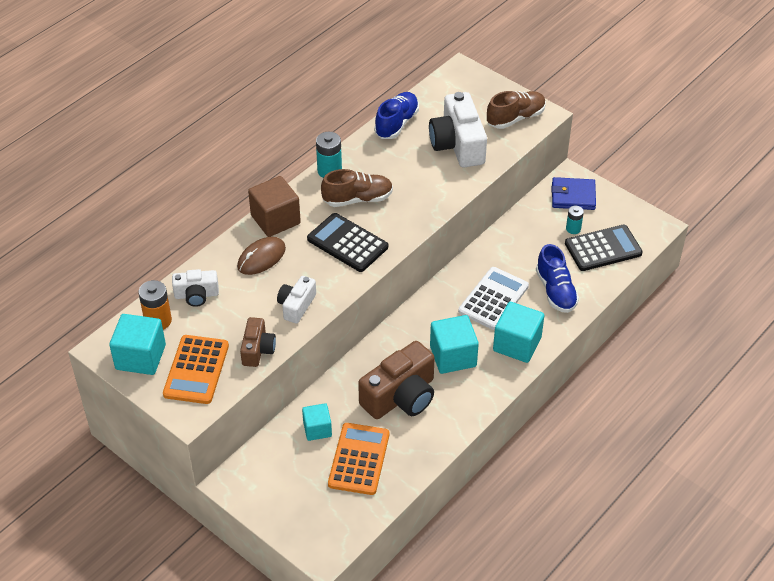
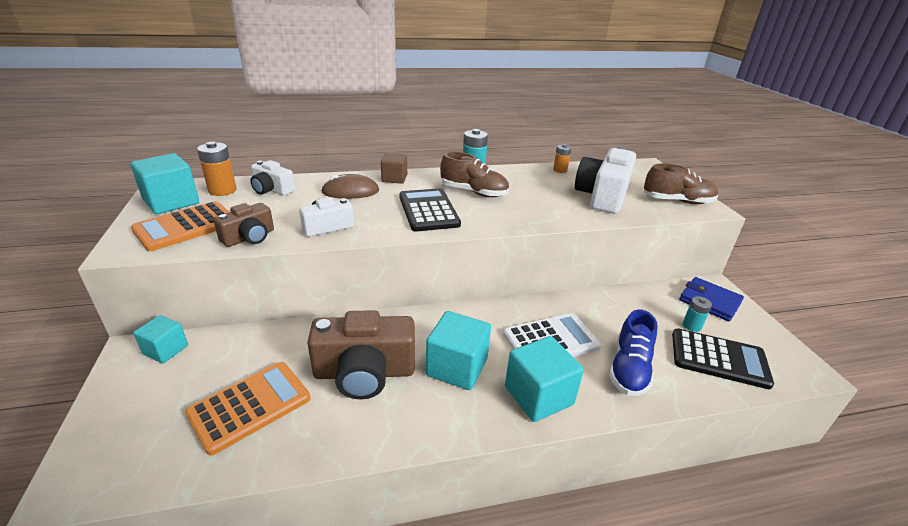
camera: 35 degrees right, 15 degrees down
brown cube [248,176,301,237] -> brown cube [381,153,407,184], size x0.62
turquoise cube [302,403,332,441] -> turquoise cube moved to [133,315,188,363]
blue shoe [374,92,419,139] -> orange battery [553,144,572,173]

